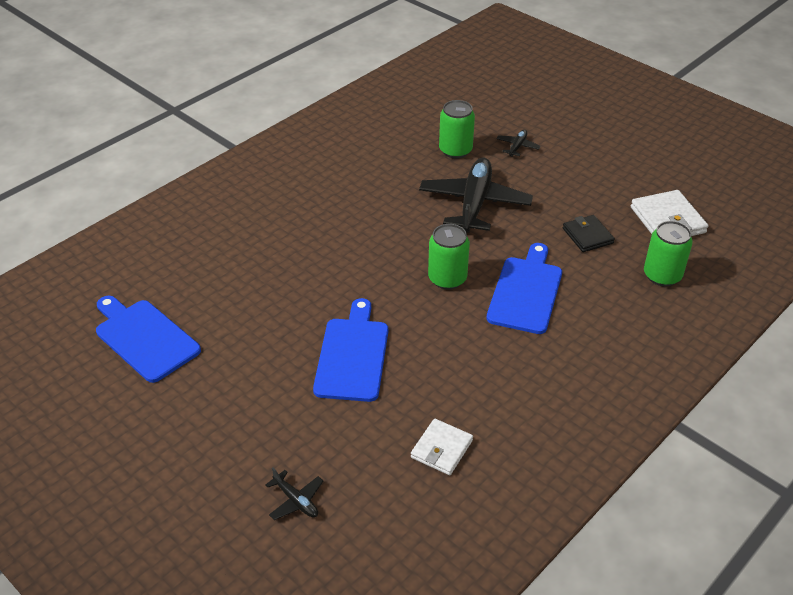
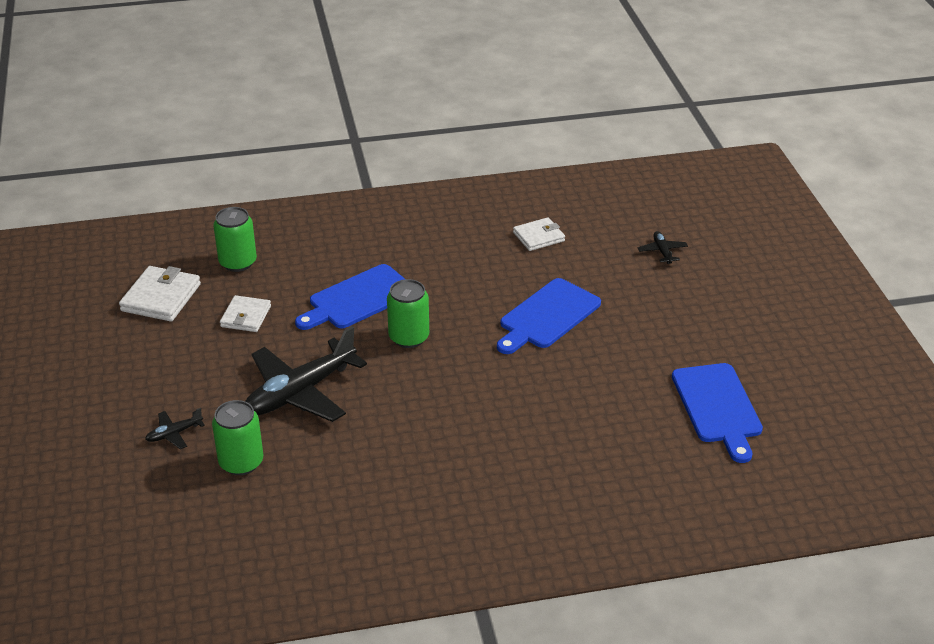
camera: 145 degrees left, 5 degrees down
black wallet [563,215,615,252] -> white wallet [220,295,271,332]

